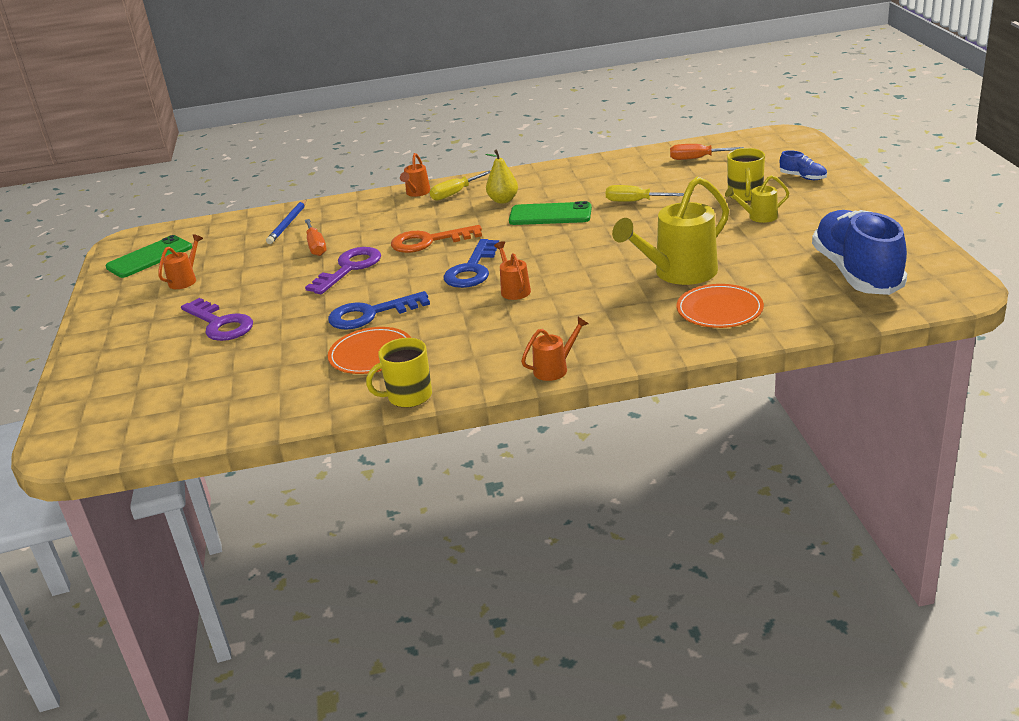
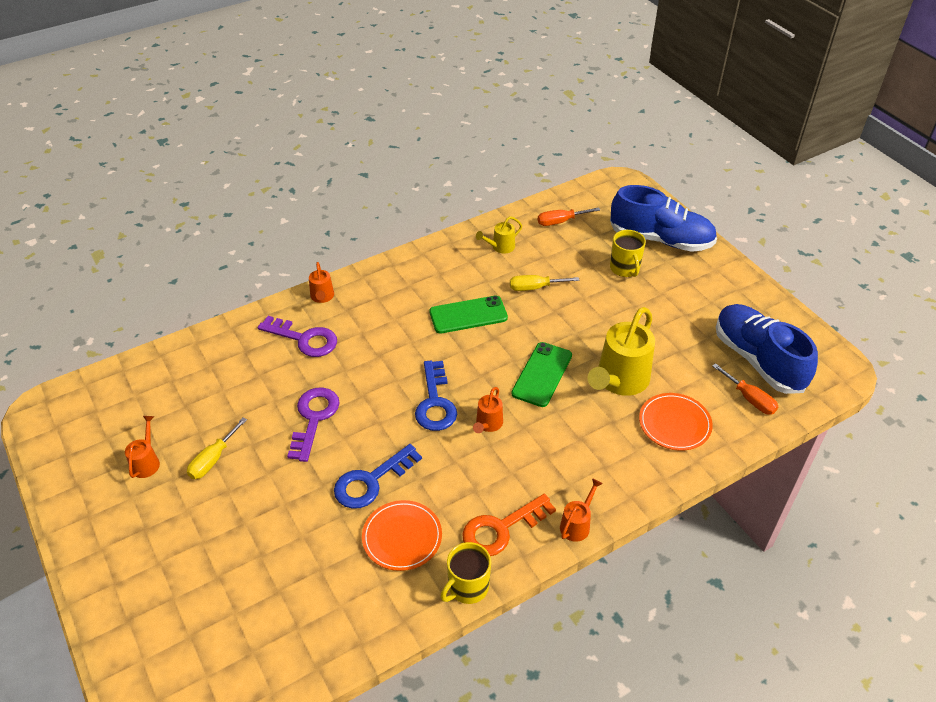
camera: 25 degrees left, 15 degrees up
green phone [106,235,192,278] -> green phone moved to [511,342,572,407]
purple key [181,298,253,341] -> purple key moved to [258,316,337,357]
blue pencil [266,199,307,244] -> none
orange screwdriver [305,219,327,256] -> orange screwdriver moved to [712,363,778,415]
orange key [391,225,482,253] -> orange key moved to [462,494,556,556]
yellow screwdriver [430,171,491,201] -> yellow screwdriver moved to [187,417,247,479]
yellow pear [485,150,518,204] -> none
orange watering can [494,241,531,300] -> orange watering can turned 120 degrees counterclockwise [473,387,503,433]
yellow watering can [725,175,789,223] -> yellow watering can moved to [476,216,522,253]
blue shoe [780,150,827,180] -> blue shoe [610,185,717,252], size x2.46

